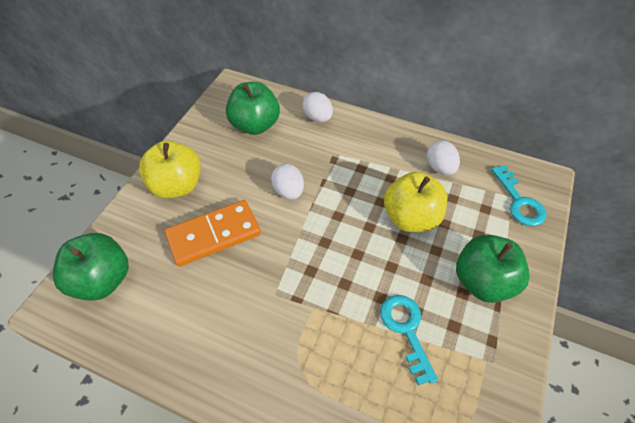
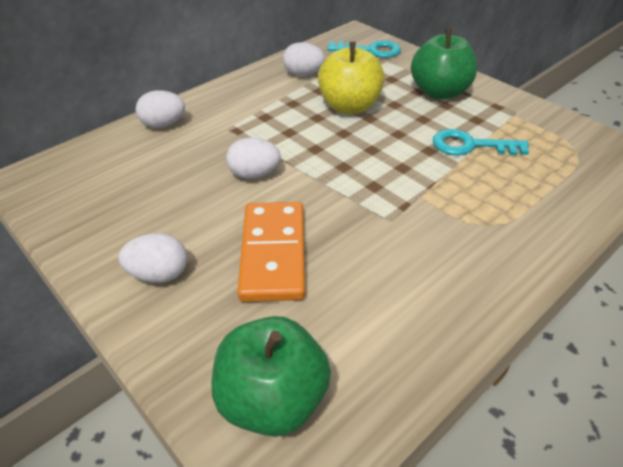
camera: 65 degrees left, 10 degrees down
yellow apple [139,141,201,199] -> white egg [118,233,187,283]
green apple [226,82,280,135] -> none

